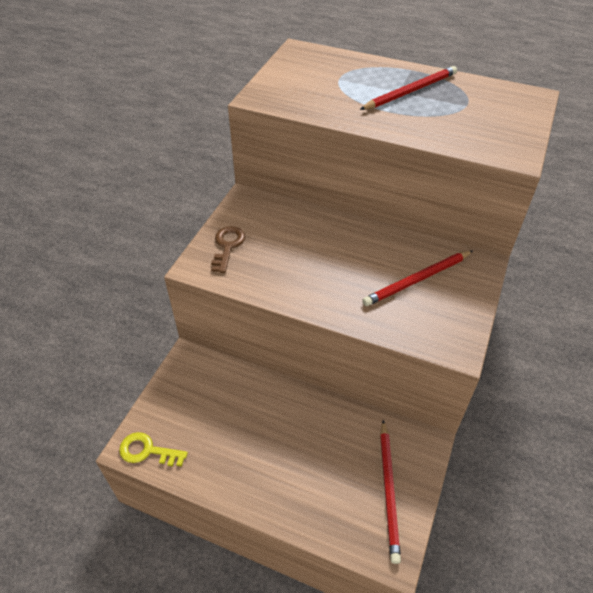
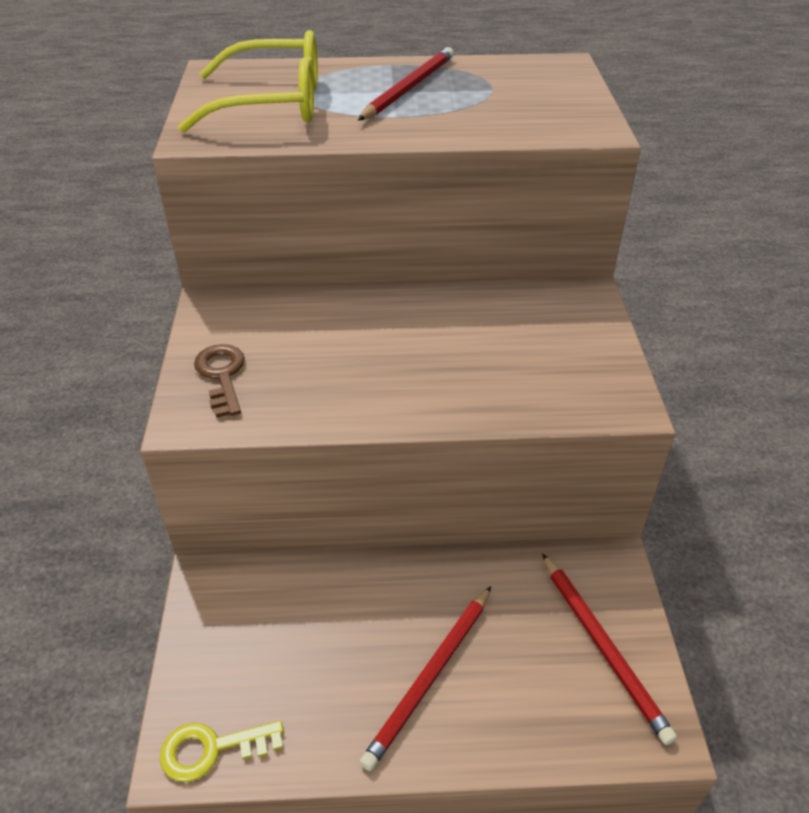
camera: 25 degrees left, 5 degrees down
red pencil [362,251,473,306] -> red pencil moved to [360,586,491,771]
none -> yellow glasses [178,30,318,133]

